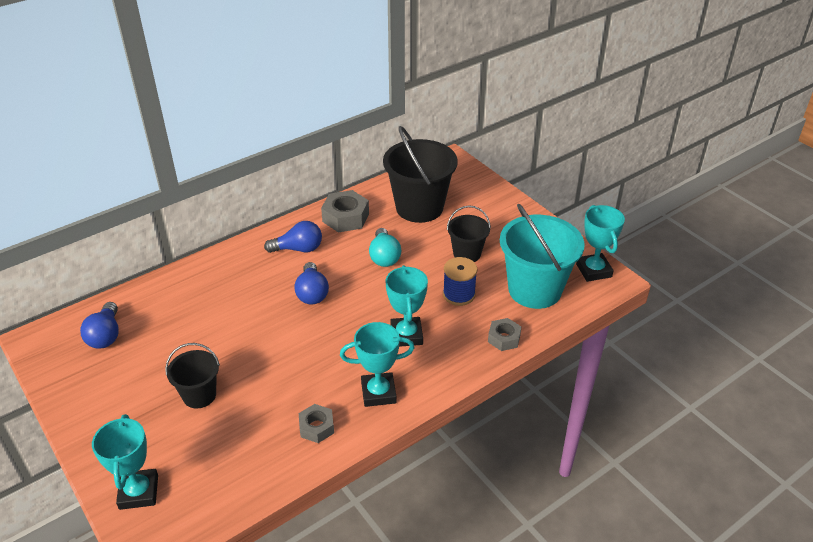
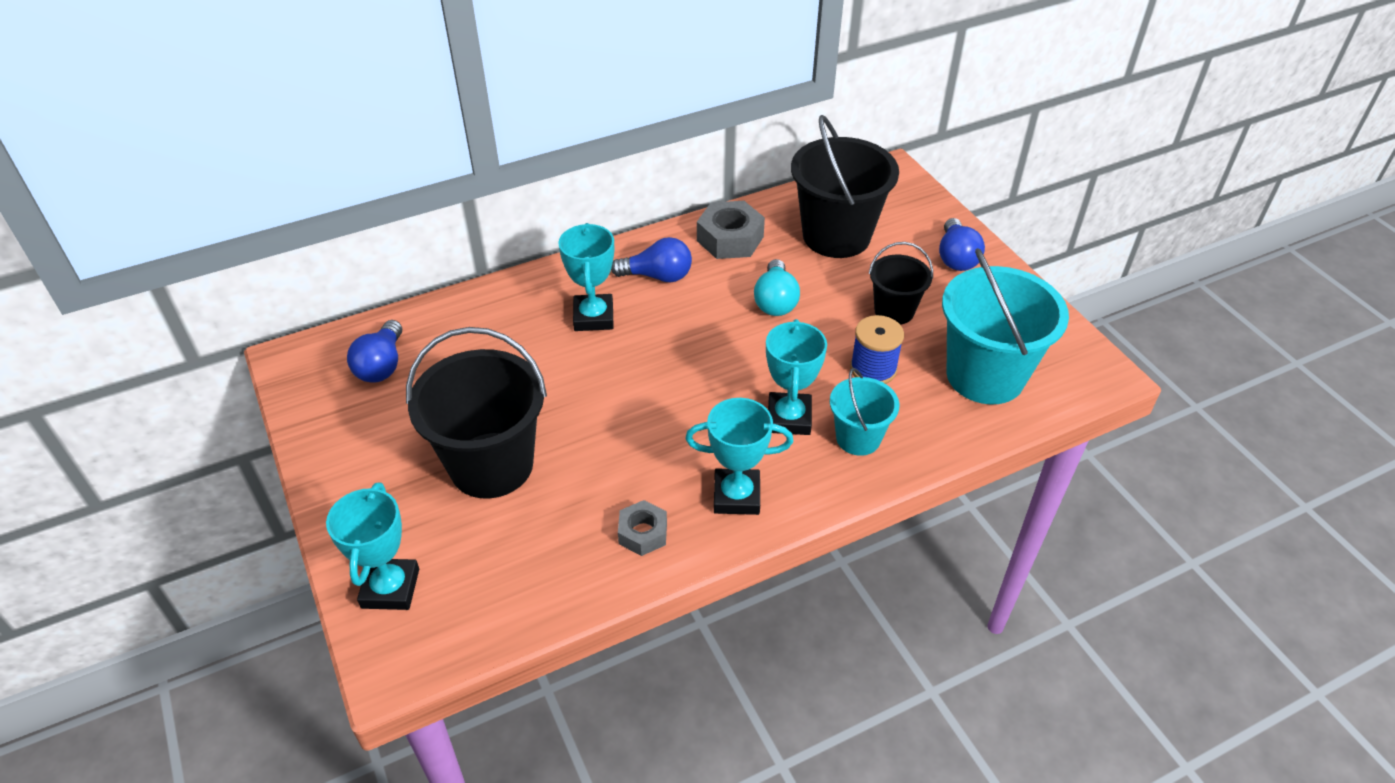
camera: 10 degrees right, 5 degrees up
black bucket [165,343,220,409] -> black bucket [406,327,547,499], size x1.83
blue light bulb [295,262,329,304] -> blue light bulb moved to [939,218,985,271]
grey nut [488,318,521,351] -> none
turquoise trophy [576,205,625,282] -> turquoise trophy moved to [558,223,614,331]
none -> turquoise bucket [830,368,899,456]

